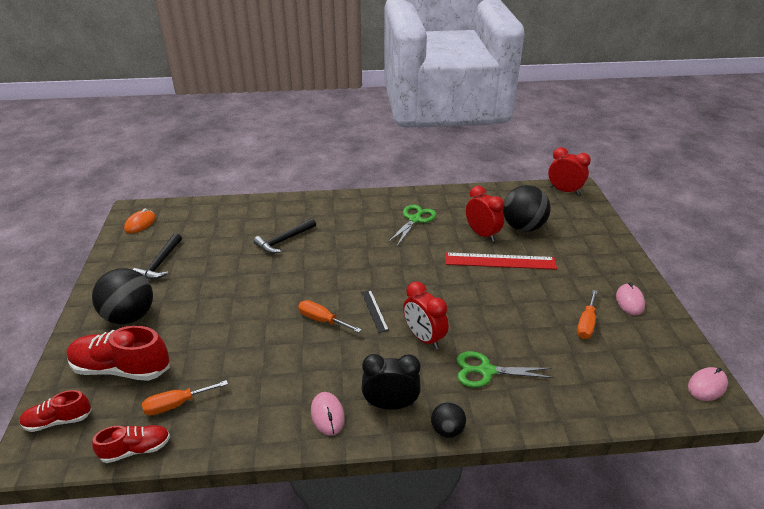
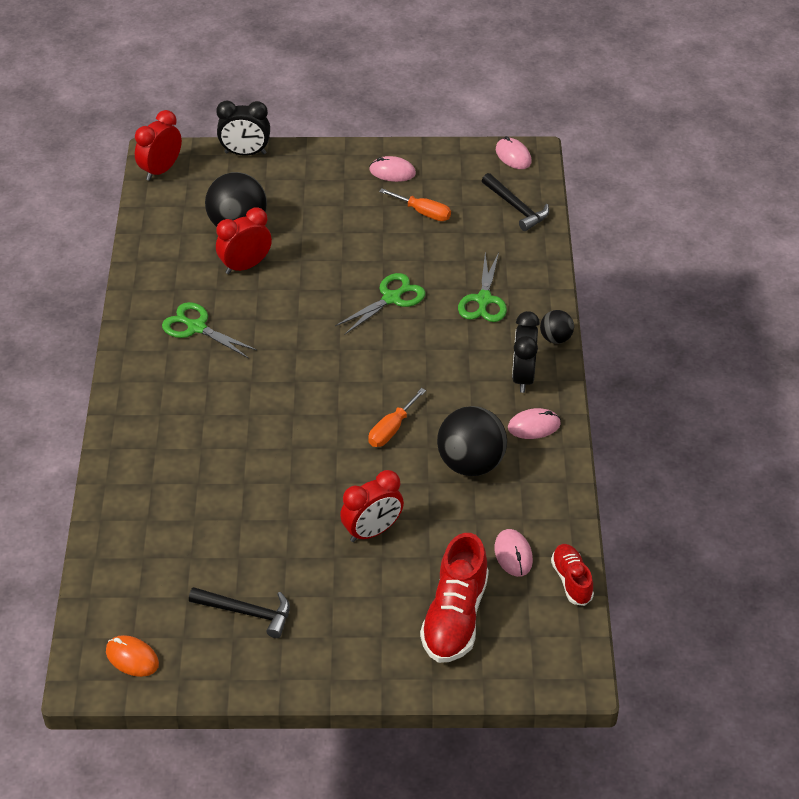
camera: 85 degrees left, 10 degrees up
red shoe [19,390,92,432] -> none
black ball [92,268,153,324] -> black ball moved to [437,406,507,476]
orange screwdriver [142,380,228,415] -> pink mouse [494,529,533,577]
black hammer [253,218,316,253] -> black hammer moved to [482,173,549,231]
black ruler [361,290,389,333] -> none
red clock [403,281,448,349] -> red clock moved to [340,470,404,542]
red ruler [445,253,557,270] -> none
none -> black clock [216,101,270,156]
none -> green scissors [335,273,425,334]

